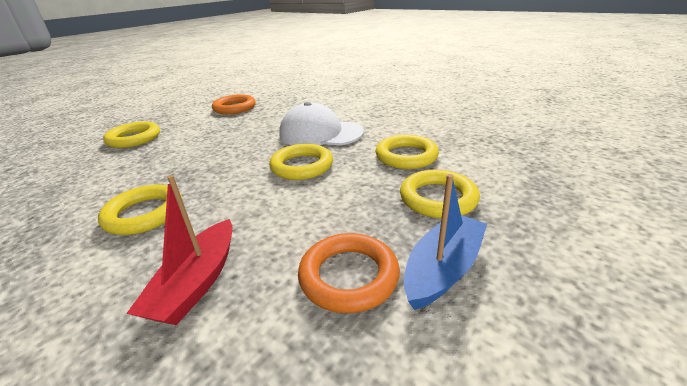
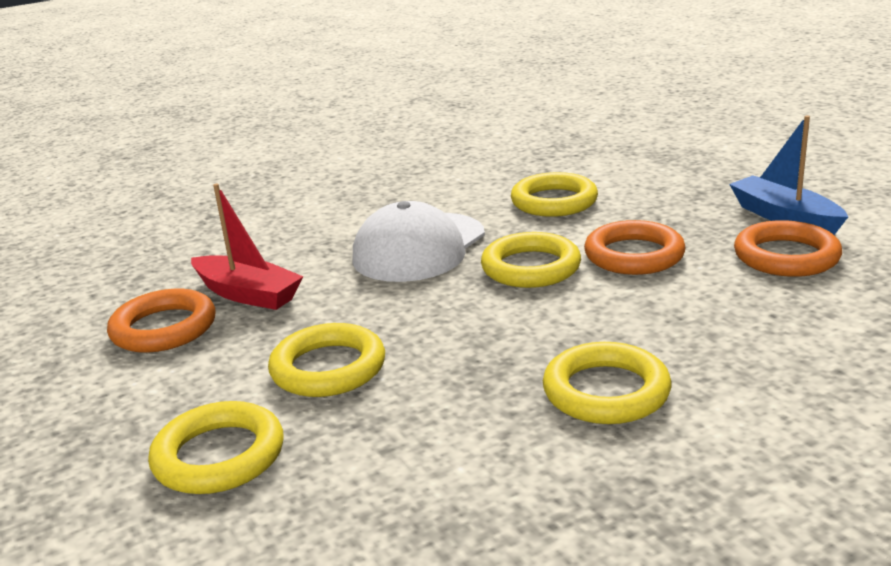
camera: 70 degrees left, 5 degrees down
red boat [126,175,233,325] -> red boat moved to [191,184,304,310]
yellow ring [400,170,480,218] -> yellow ring moved to [268,323,385,397]
none -> orange ring [584,220,686,275]

